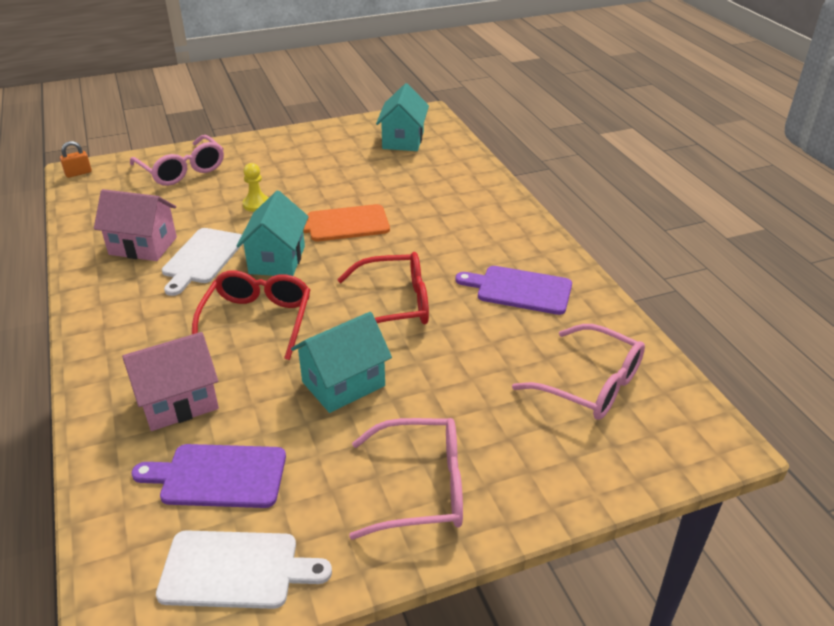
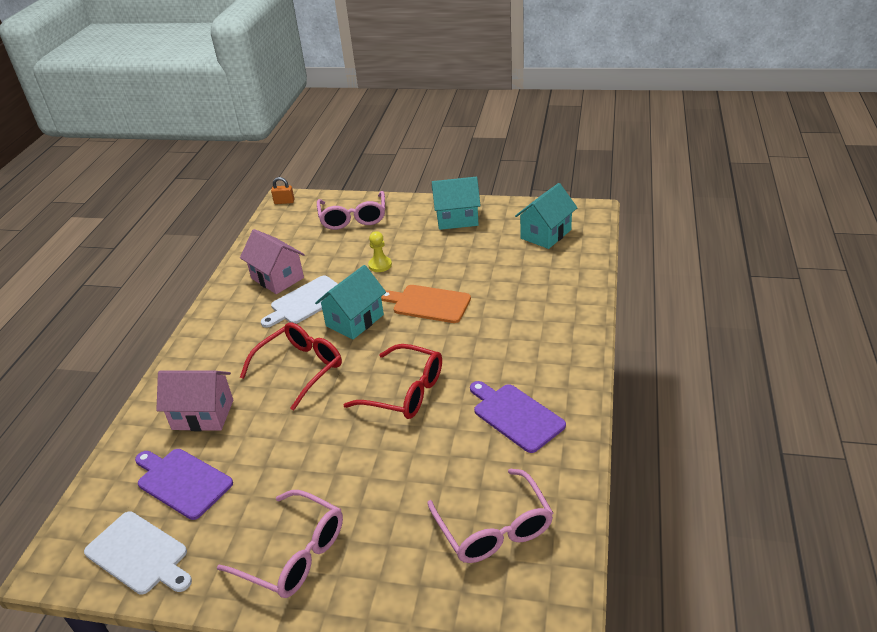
camera: 35 degrees right, 0 degrees up
turquoise house [291,312,392,413] -> turquoise house moved to [432,177,481,230]

